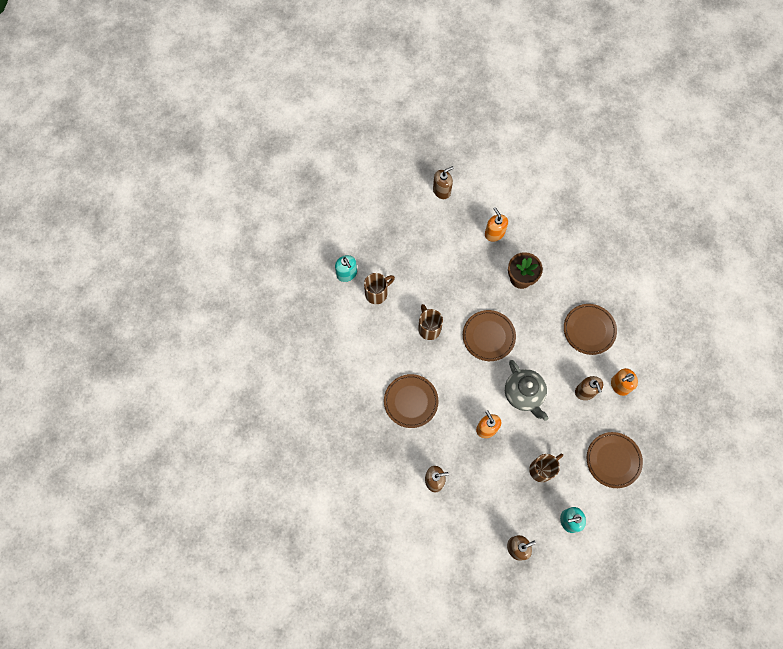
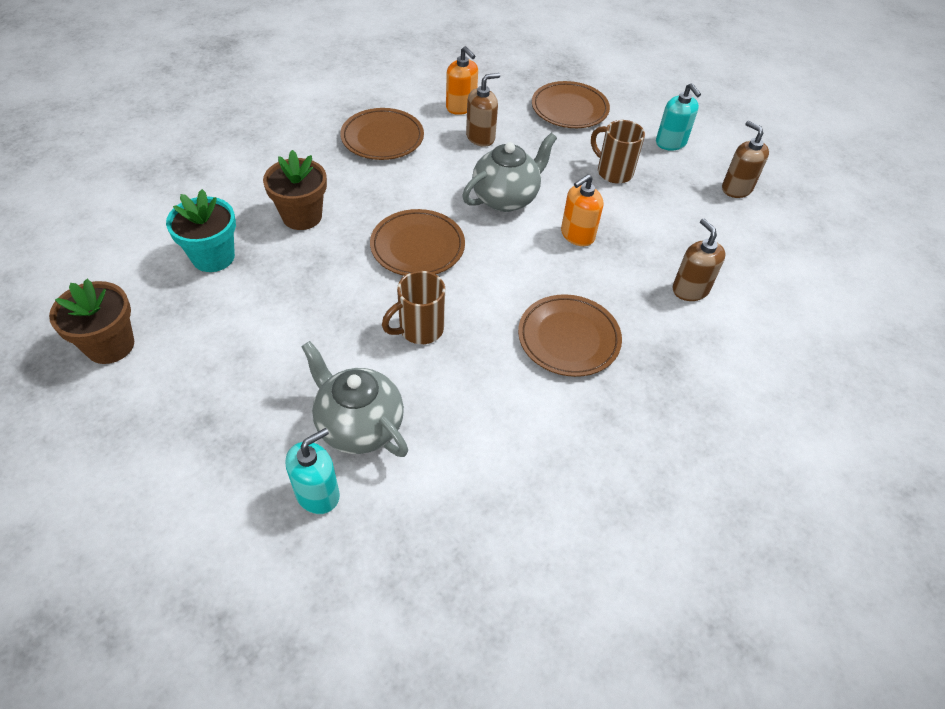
camera: 105 degrees left, 20 degrees down
brown mug [364,273,395,304] -> grey teapot [301,341,408,457]
brown soap dispenser [433,166,454,199] -> brown flower pot [49,278,134,364]
orange soap dispenser [485,207,508,242] -> turquoise flower pot [166,189,236,272]

